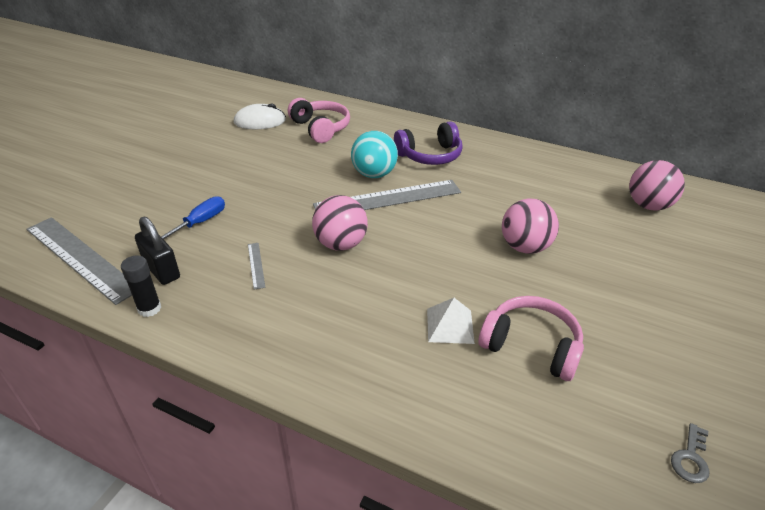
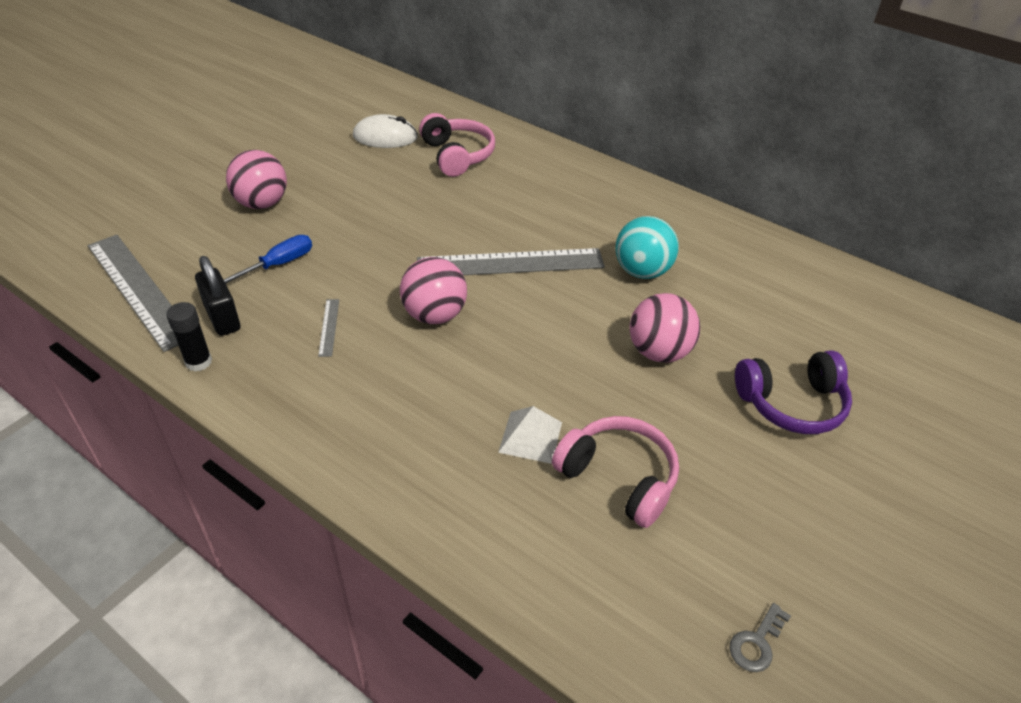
camera: 10 degrees right, 5 degrees up
turquoise ball [351,131,398,178] -> turquoise ball moved to [615,216,679,279]
purple headphones [394,121,463,165] -> purple headphones moved to [735,350,852,434]
pink ball [629,160,685,211] -> pink ball moved to [226,150,287,209]

